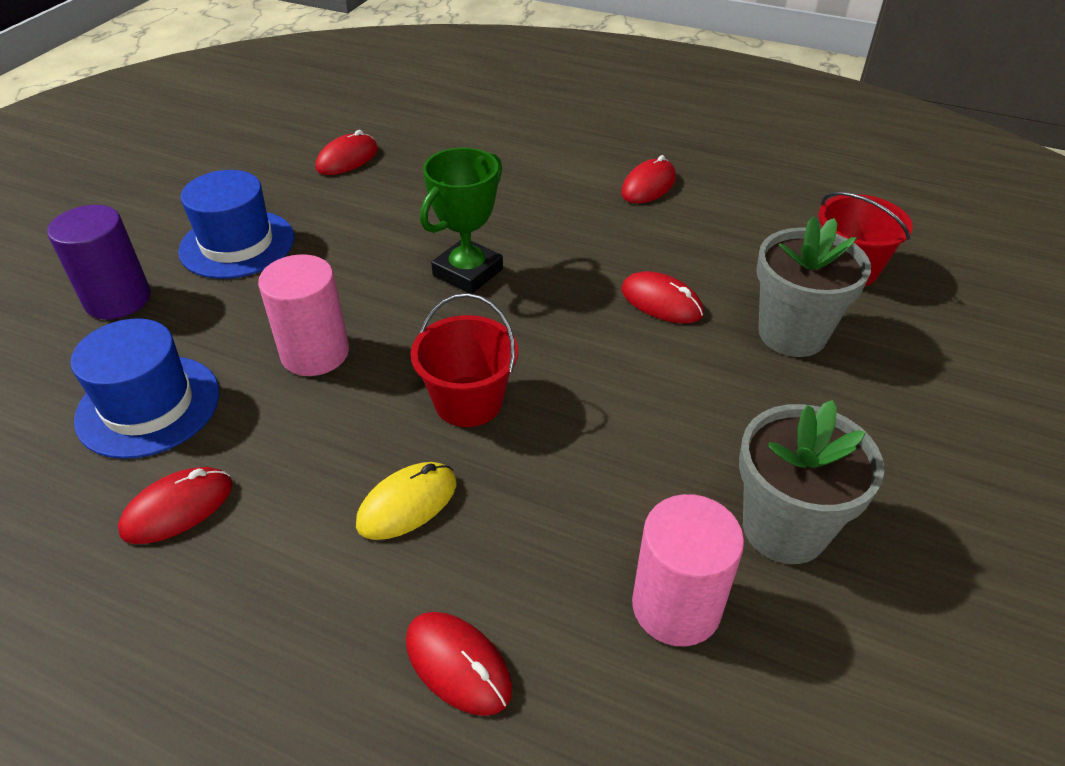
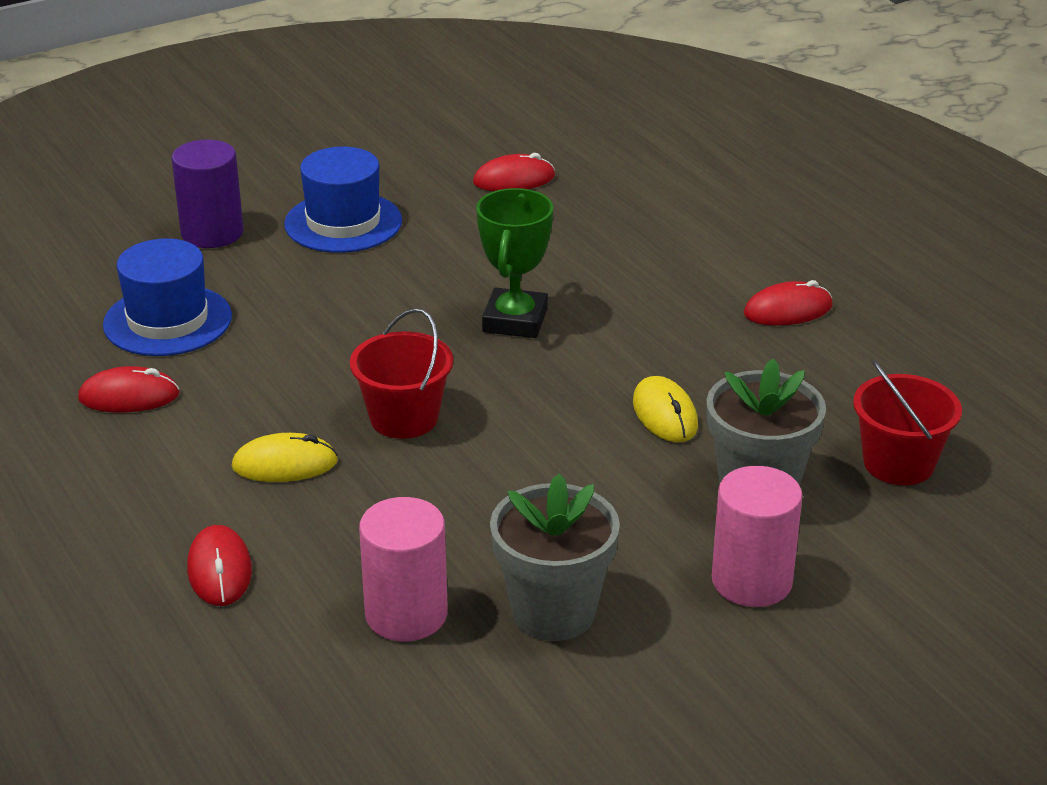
camera: 35 degrees right, 10 degrees down
pink cylinder [258,254,349,376] -> pink cylinder moved to [712,466,803,607]
green trophy [420,147,503,294] -> green trophy turned 60 degrees counterclockwise [476,188,553,338]
red mouse [621,271,704,323] -> yellow mouse [633,376,698,443]

